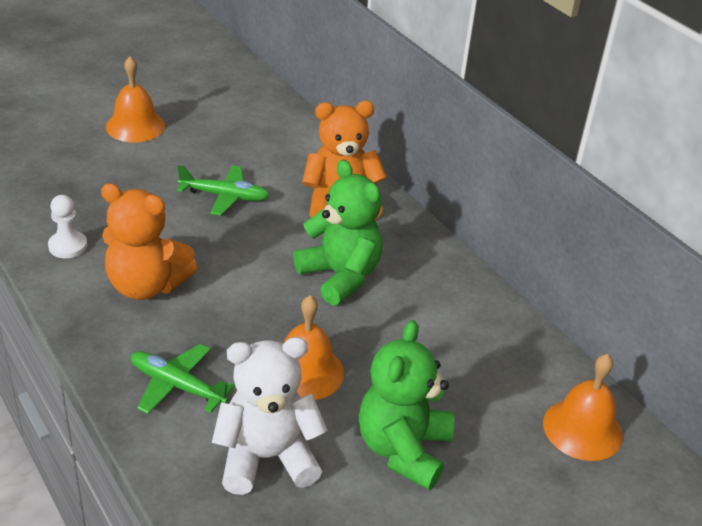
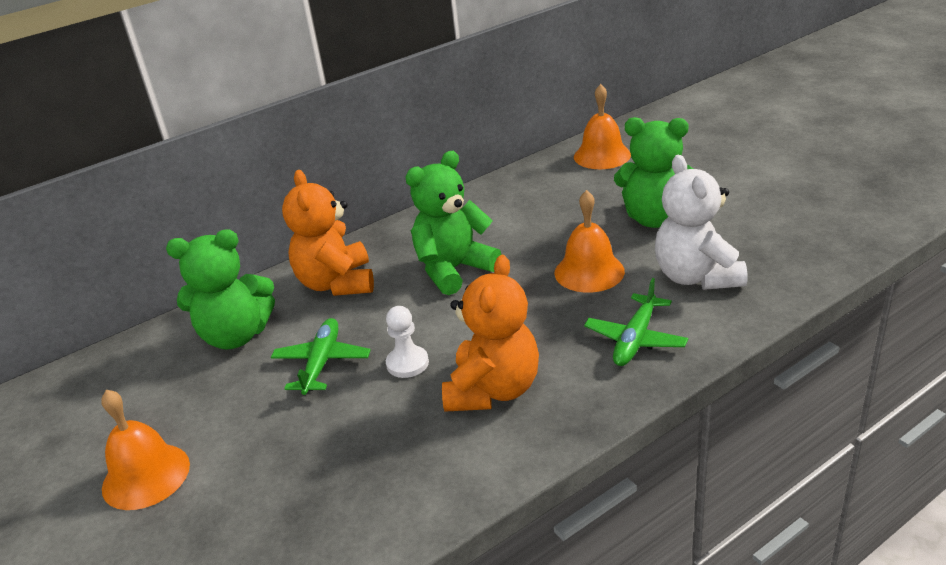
camera: 85 degrees left, 5 degrees down
white pawn [48,195,87,258] -> white pawn moved to [386,306,429,378]
none -> green teddy bear [166,229,275,349]

